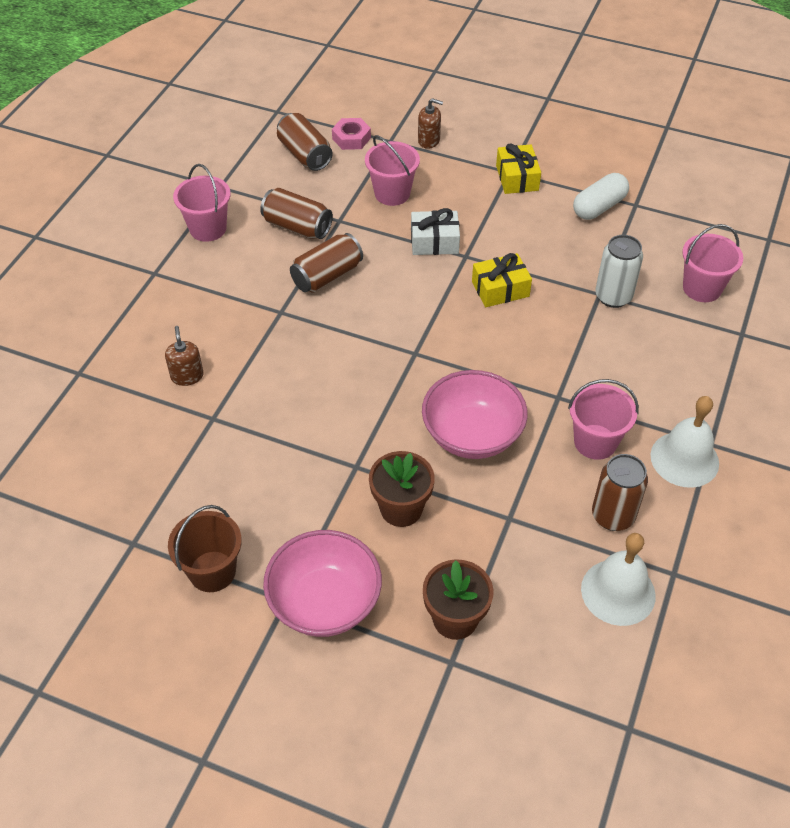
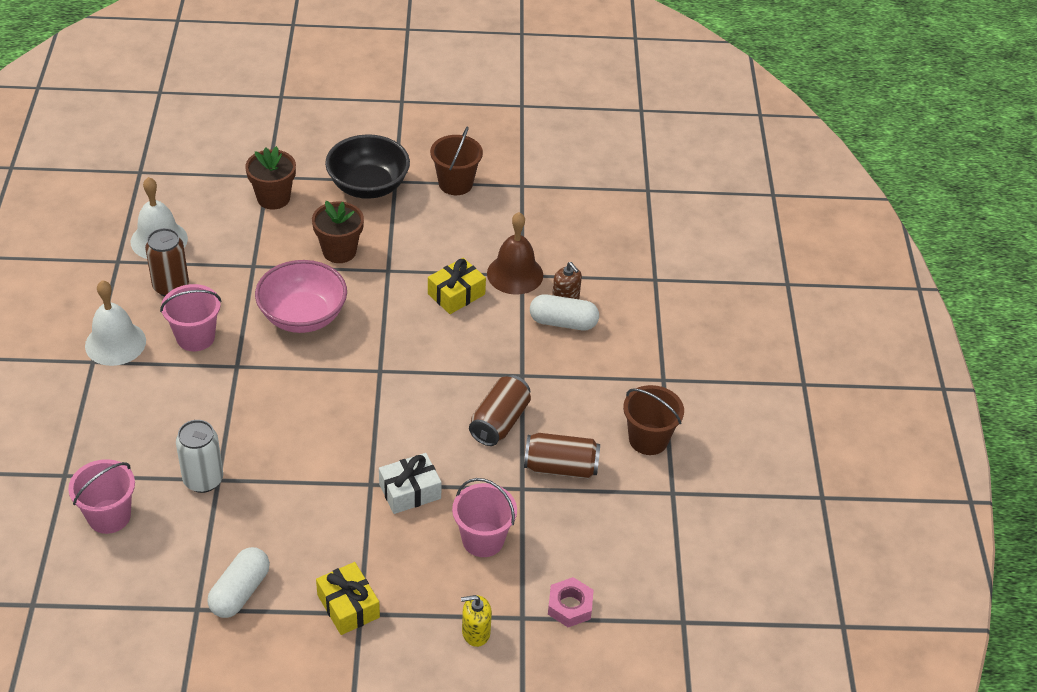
camera: 155 degrees right, 5 degrees down
pink bucket [173,164,231,242] -> brown bucket [623,385,684,455]
pink bowl [263,530,382,637] -> black bowl [325,134,410,199]
brown can [277,113,333,171] -> none
brown soap dispenser [418,98,443,149] -> yellow soap dispenser [461,595,492,647]
yellow gift [472,253,532,307] -> yellow gift moved to [428,258,486,314]
none -> brown bell [487,212,543,295]
none -> white capsule [530,294,599,330]

